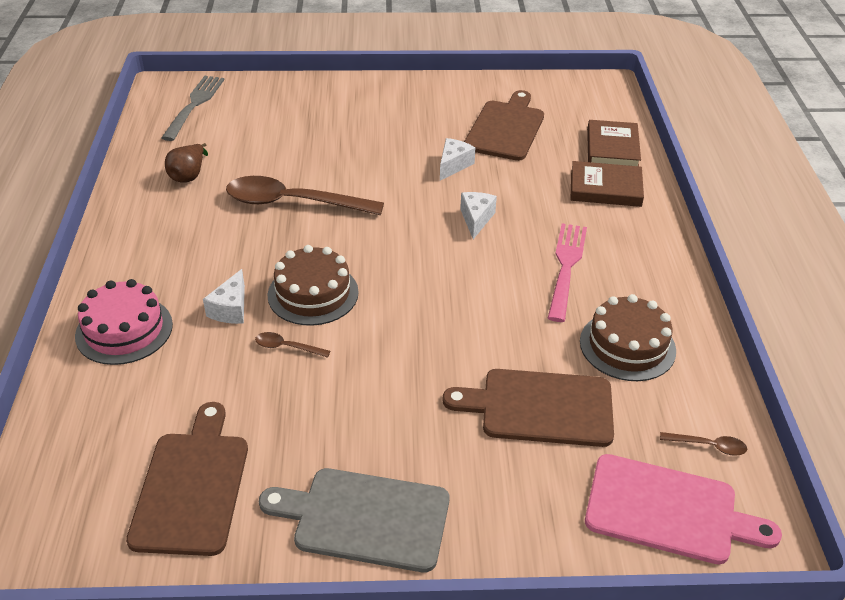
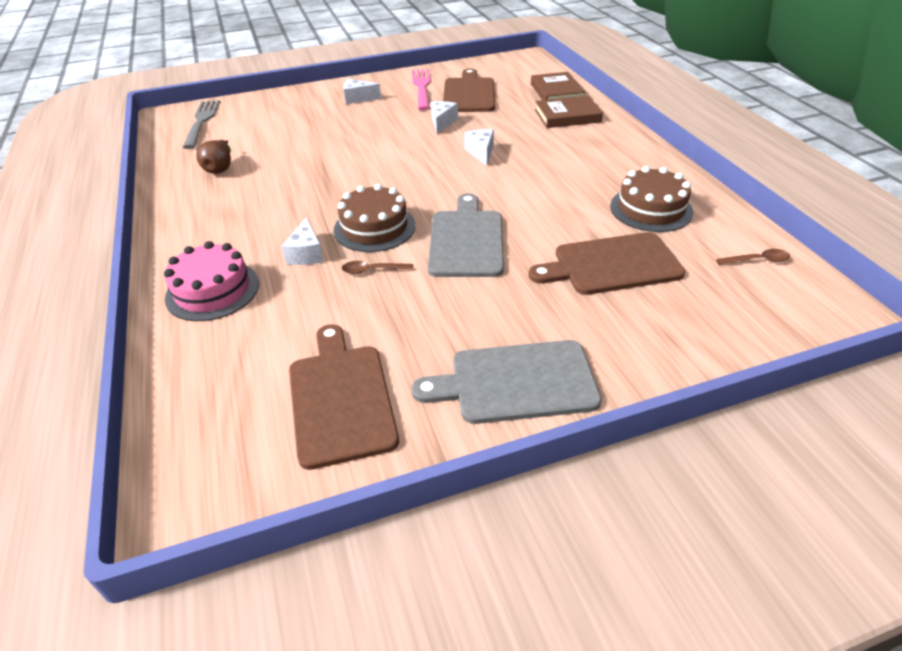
camera: 15 degrees left, 0 degrees up
brown spoon [226,176,384,215] -> none
pink fork [548,223,587,322] -> pink fork moved to [412,69,430,110]
pink cutting board [585,454,782,565] -> none
none -> white cheese [343,79,381,104]
none -> grey cutting board [428,193,504,277]

